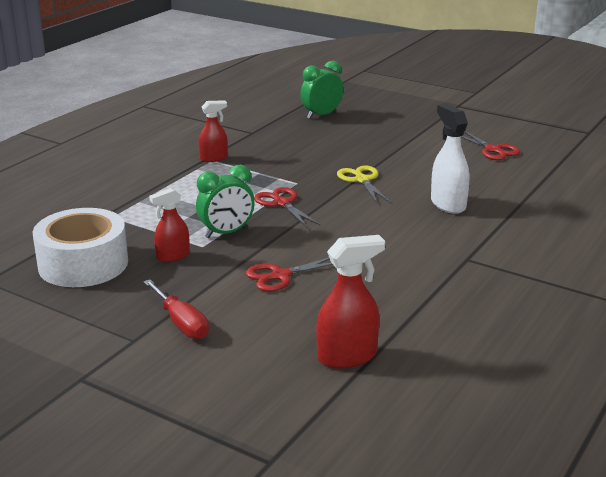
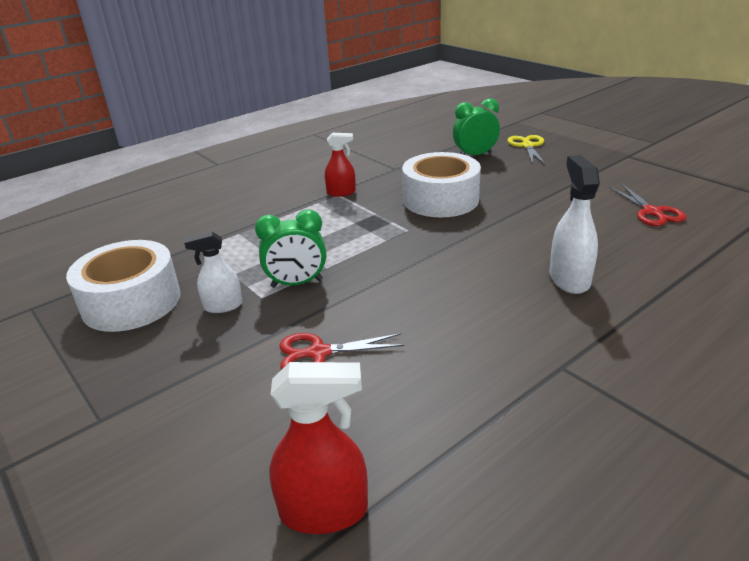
camera: 20 degrees right, 5 degrees up
red screwdriver [144,279,209,339] -> none
red spray bottle [149,188,190,262] -> white spray bottle [184,232,243,313]
red scissors [254,187,320,227] -> none
yellow scissors [337,166,391,203] -> yellow scissors moved to [508,135,545,164]
none -> white tape [402,152,481,217]

